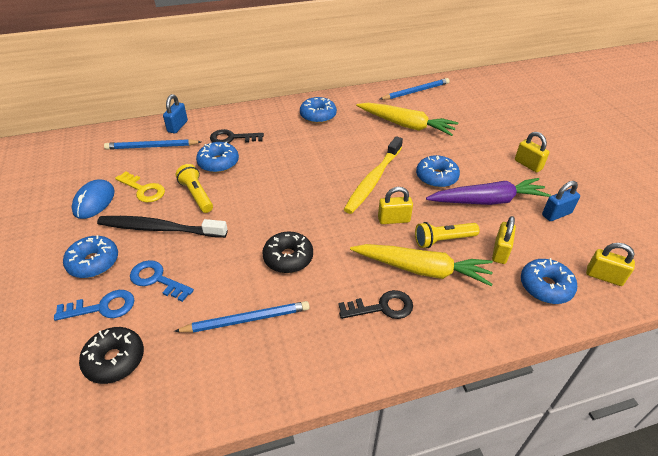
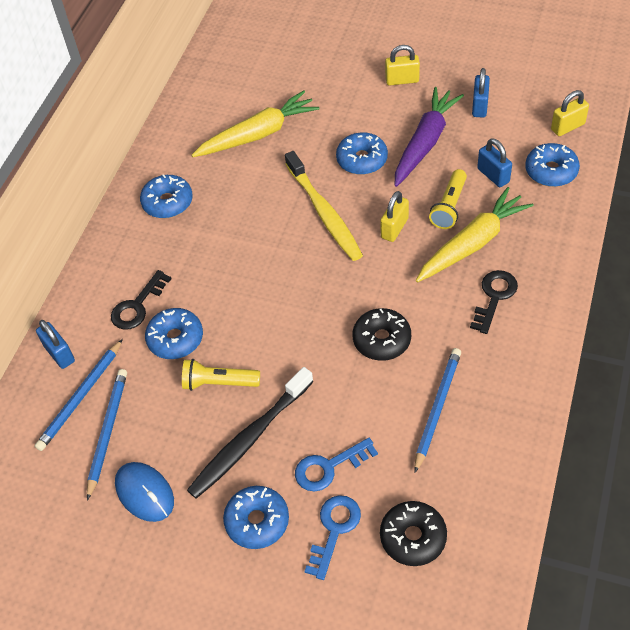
camera: 50 degrees left, 10 degrees up
yellow key [115,171,165,202] -> none
blue pencil [380,78,450,100] -> blue pencil moved to [87,369,127,501]
yellow padlock [492,216,516,264] -> blue padlock [477,138,512,187]

